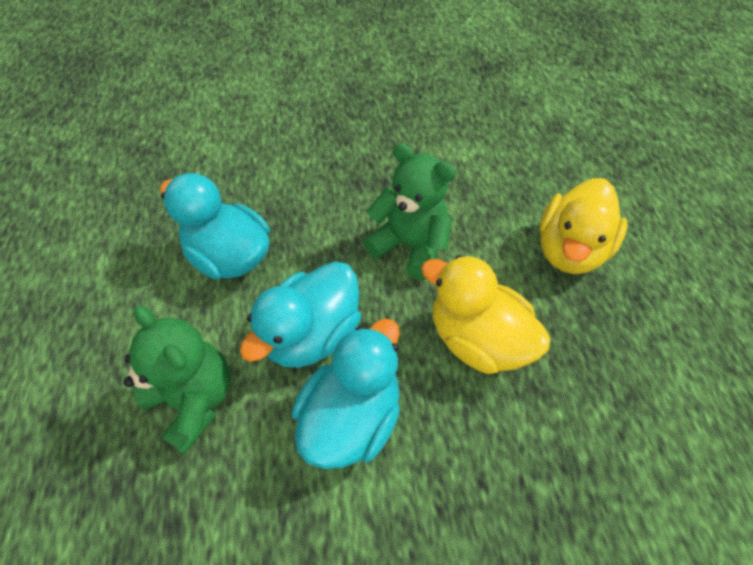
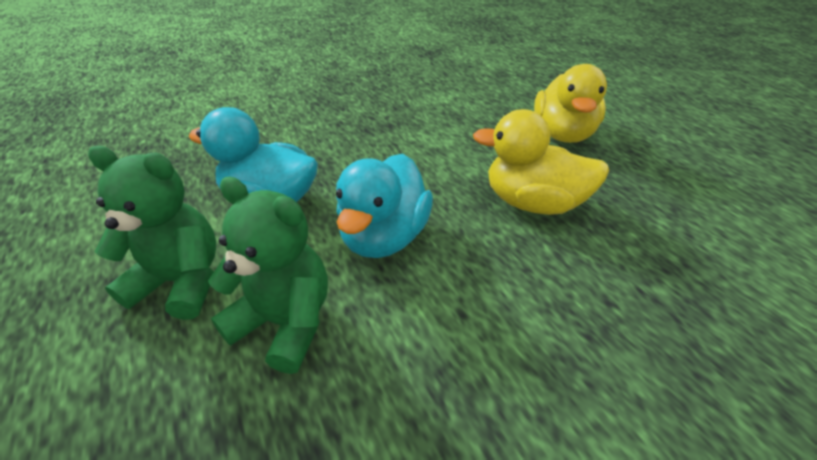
camera: 20 degrees left, 15 degrees down
turquoise duck [292,318,400,469] -> none
green teddy bear [364,143,456,280] -> green teddy bear moved to [88,146,216,320]

